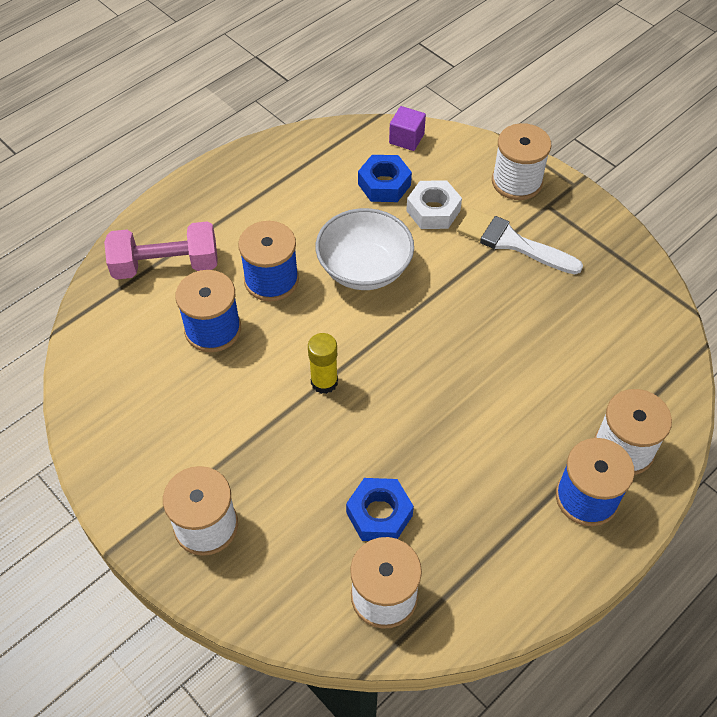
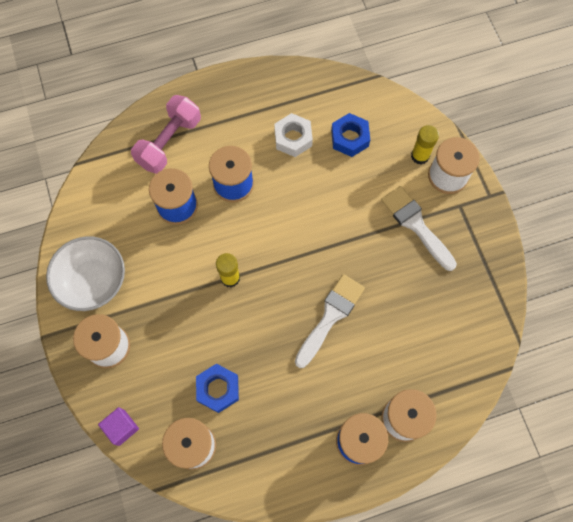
camera: 25 degrees right, 15 degrees up
pink dumbbell [104,221,218,280] -> pink dumbbell turned 75 degrees counterclockwise [131,95,201,174]
white bowl [316,208,414,290] -> white bowl moved to [46,236,125,311]
purple cube [389,106,426,151] -> purple cube moved to [98,407,139,446]
white nut [406,181,462,229] -> white nut moved to [274,113,313,157]
none -> white brush [295,274,365,368]
none -> yellow glue stick [411,125,439,164]

